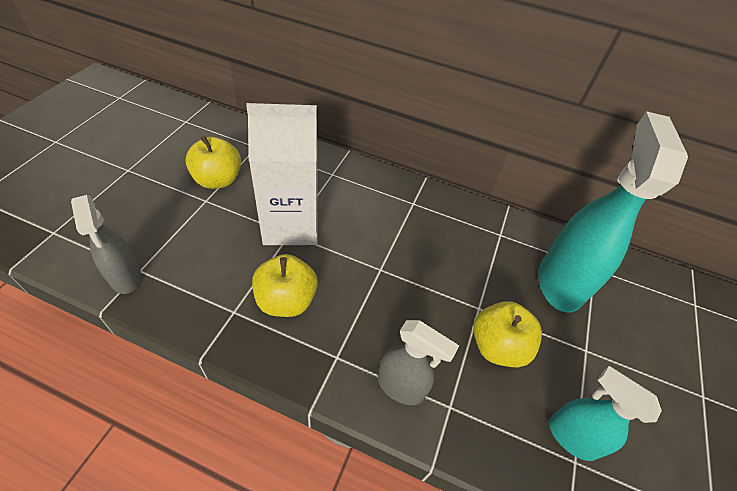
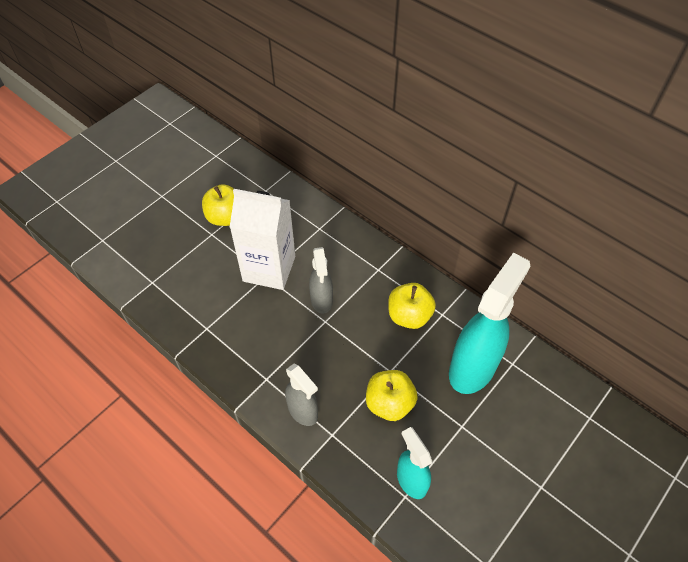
camera: 25 degrees right, 5 degrees up
grey spray bottle [71,195,141,294] -> grey spray bottle moved to [309,247,333,314]
yellow apple [252,254,318,317] -> yellow apple moved to [388,283,436,329]

